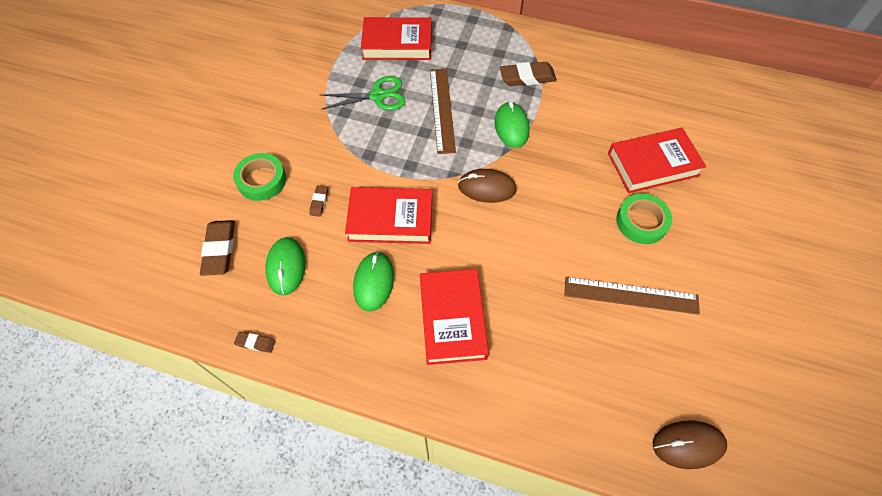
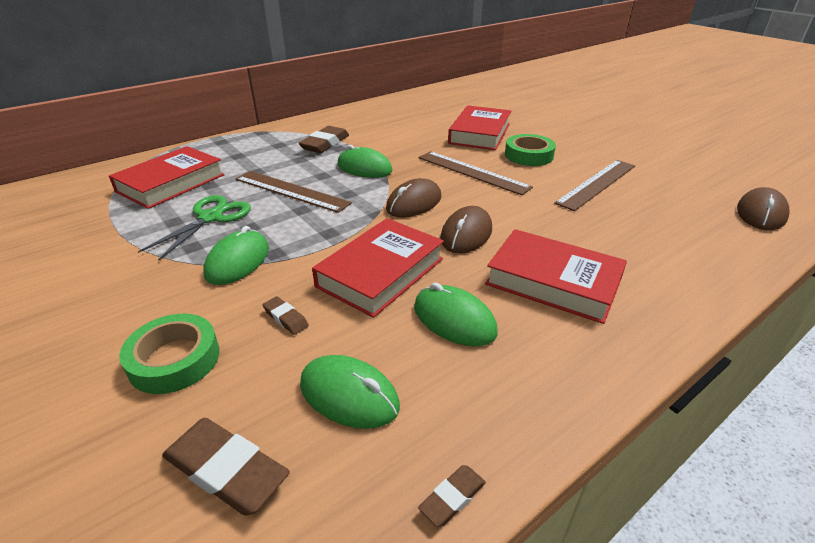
camera: 55 degrees left, 25 degrees down
none -> green mouse [203,226,269,285]
none -> brown ruler [418,151,533,195]
none -> brown mouse [440,206,492,253]

